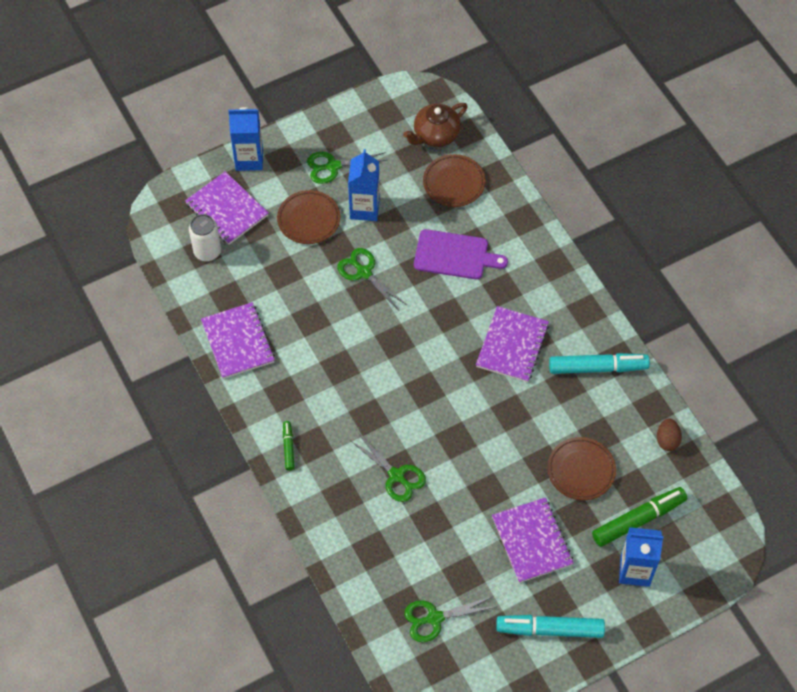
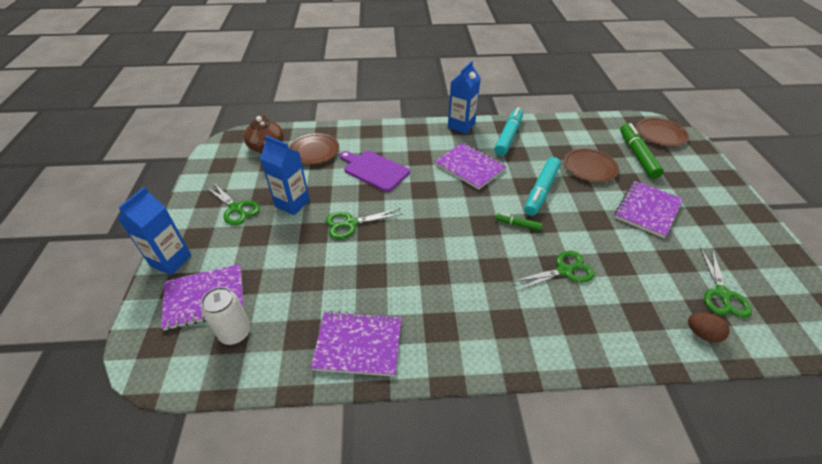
camera: 65 degrees left, 15 degrees down
brown plate [277,190,341,244] -> brown plate moved to [636,118,689,147]
green marker [283,421,295,471] -> green marker moved to [495,213,542,231]
green scissors [307,152,387,184] -> green scissors turned 60 degrees counterclockwise [205,182,260,225]
purple cutting board [414,229,508,279] -> purple cutting board turned 90 degrees counterclockwise [339,151,410,192]
purple notebook [492,497,574,583] -> purple notebook turned 60 degrees counterclockwise [615,181,683,238]
turquoise marker [496,615,605,638] -> turquoise marker moved to [524,157,561,216]
blue carton [619,527,664,587] -> blue carton moved to [448,61,481,134]
brown egg [657,419,682,451] -> brown egg moved to [688,312,730,342]

